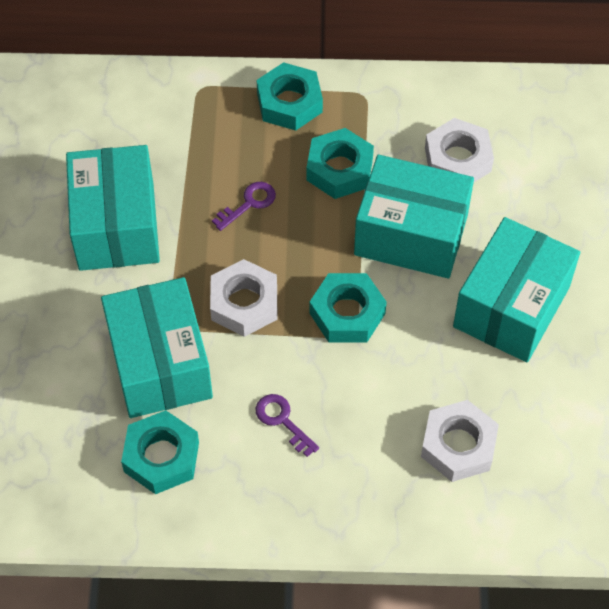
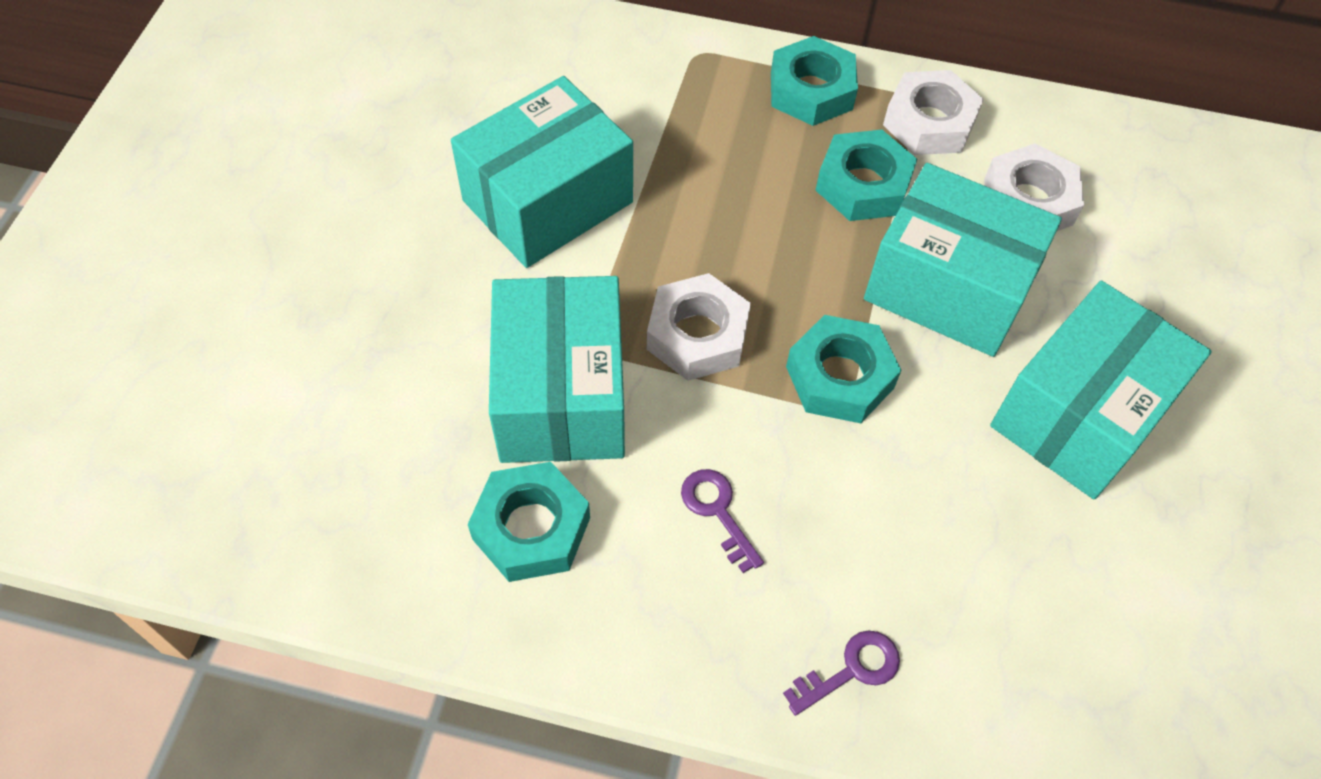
camera: 10 degrees right, 0 degrees up
turquoise box [66,145,160,271] -> turquoise box turned 45 degrees clockwise [451,76,633,268]
purple key [212,182,276,231] -> purple key moved to [783,630,900,716]
white nut [421,400,499,482] -> white nut moved to [883,70,984,155]

